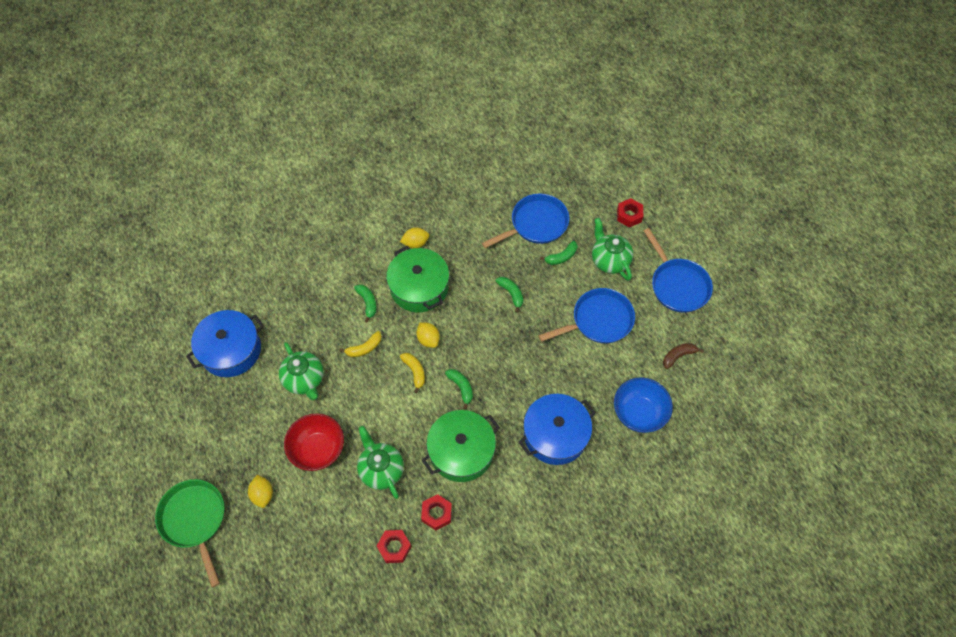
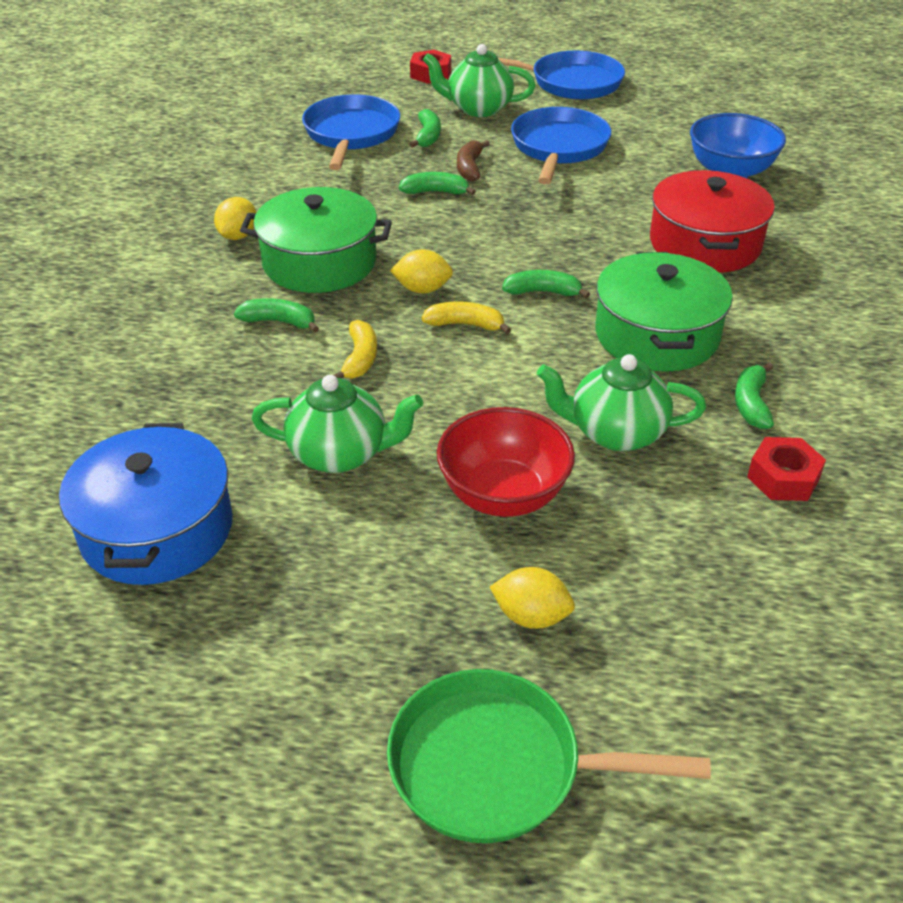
camera: 55 degrees left, 20 degrees down
red nut [421,494,452,530] -> green banana [735,363,774,429]
blue pot [519,394,596,465] -> red pot [650,170,775,273]
brown banana [663,343,704,369] -> brown banana moved to [457,140,490,181]

